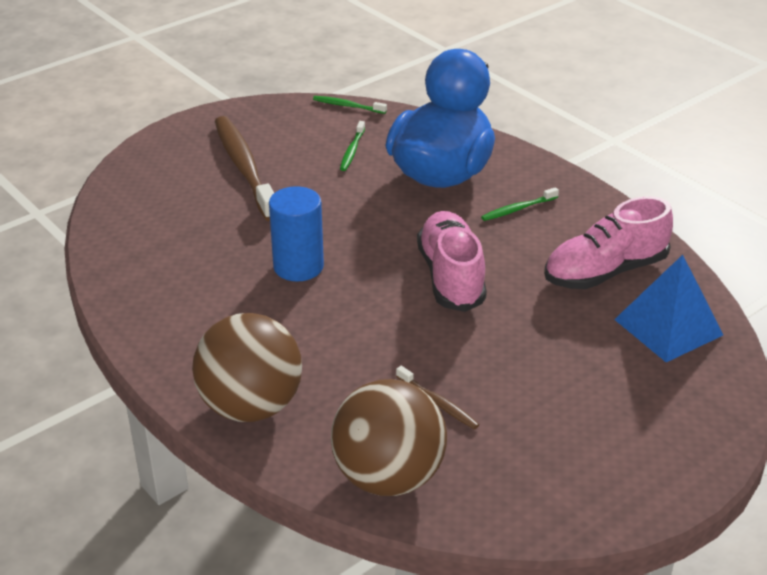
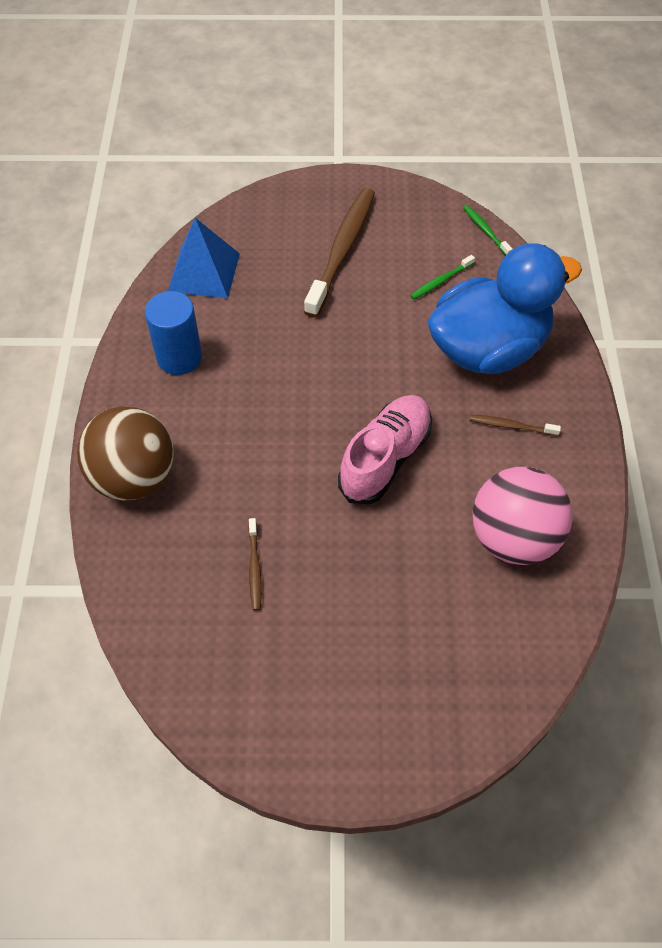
camera: 40 degrees right, 20 degrees up
blue cylinder [269,186,324,282] -> blue cylinder moved to [145,291,202,375]
brown ball [331,379,447,496] -> none
green toothbrush [481,187,559,221] -> brown toothbrush [470,415,561,436]
pink shoe [544,196,673,289] -> pink ball [473,467,573,565]
blue pyramid [614,255,723,362] -> blue pyramid moved to [168,218,240,298]

